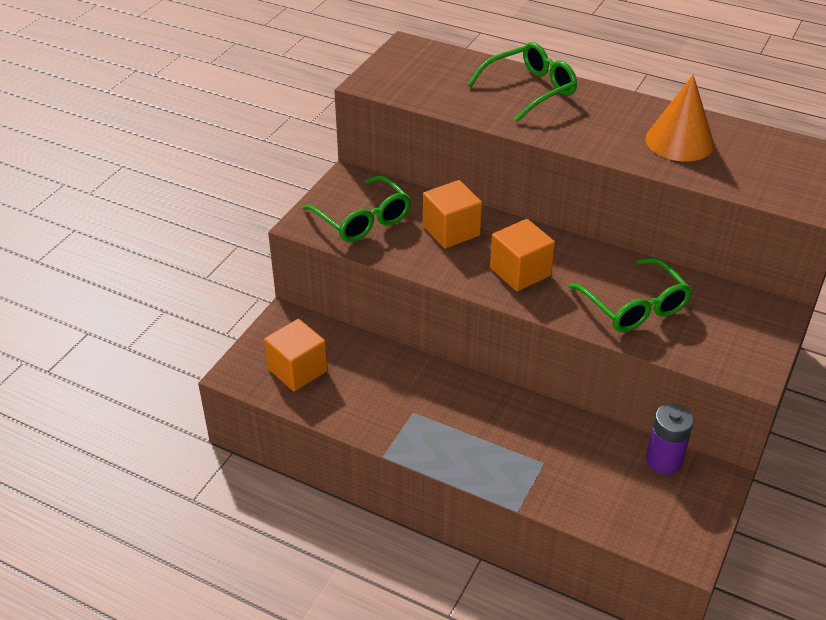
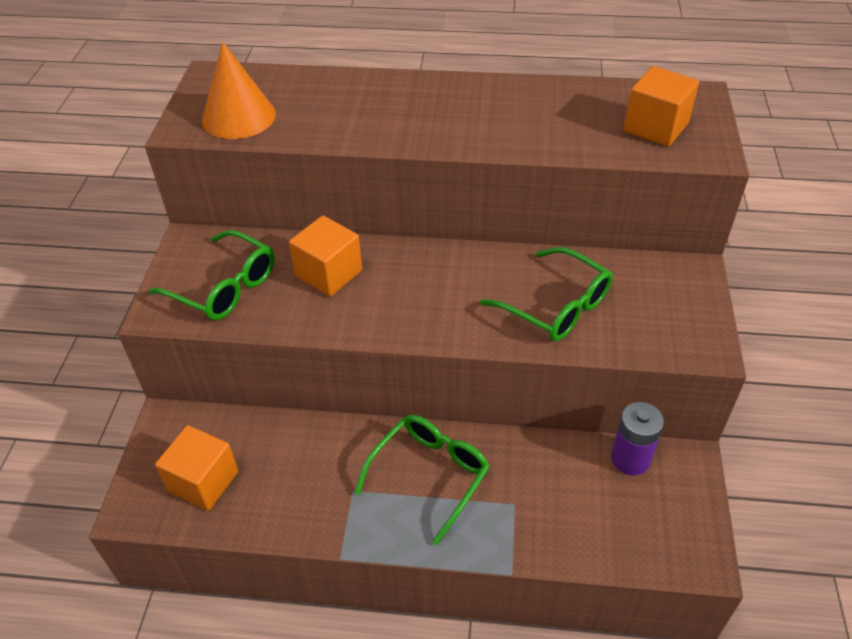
camera: 20 degrees left, 5 degrees up
green glasses [468,42,577,122] -> green glasses moved to [355,415,490,545]
orange cube [490,219,555,291] -> orange cube moved to [623,66,699,147]
orange cone [645,75,714,161] -> orange cone moved to [202,41,276,139]

